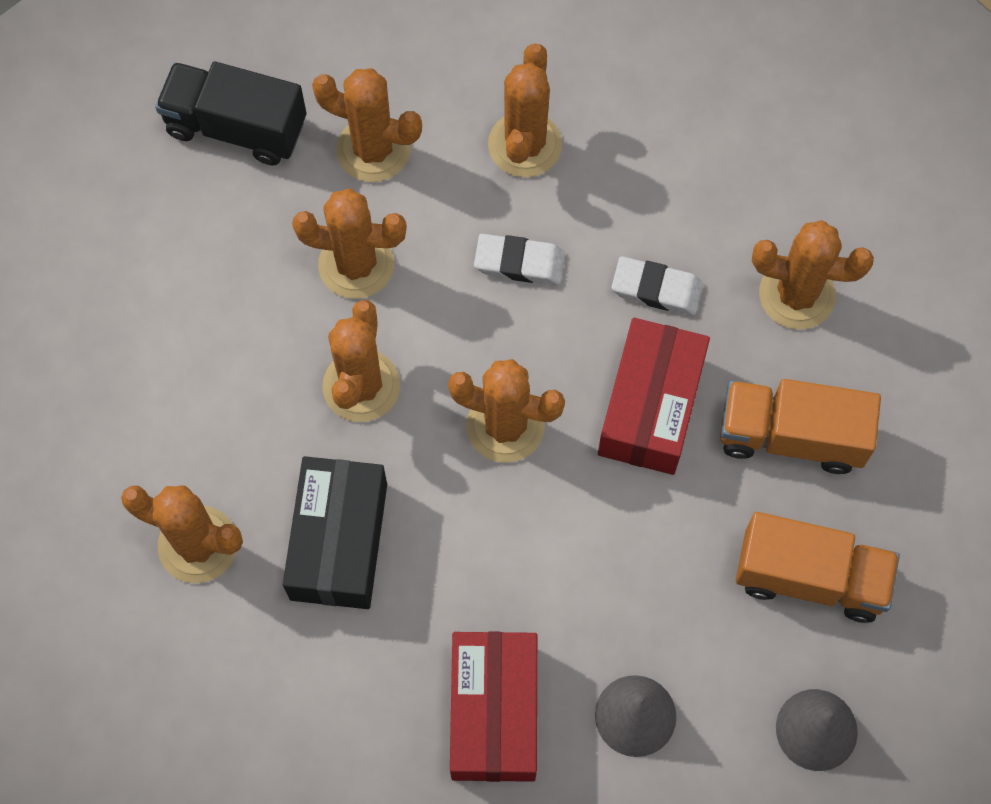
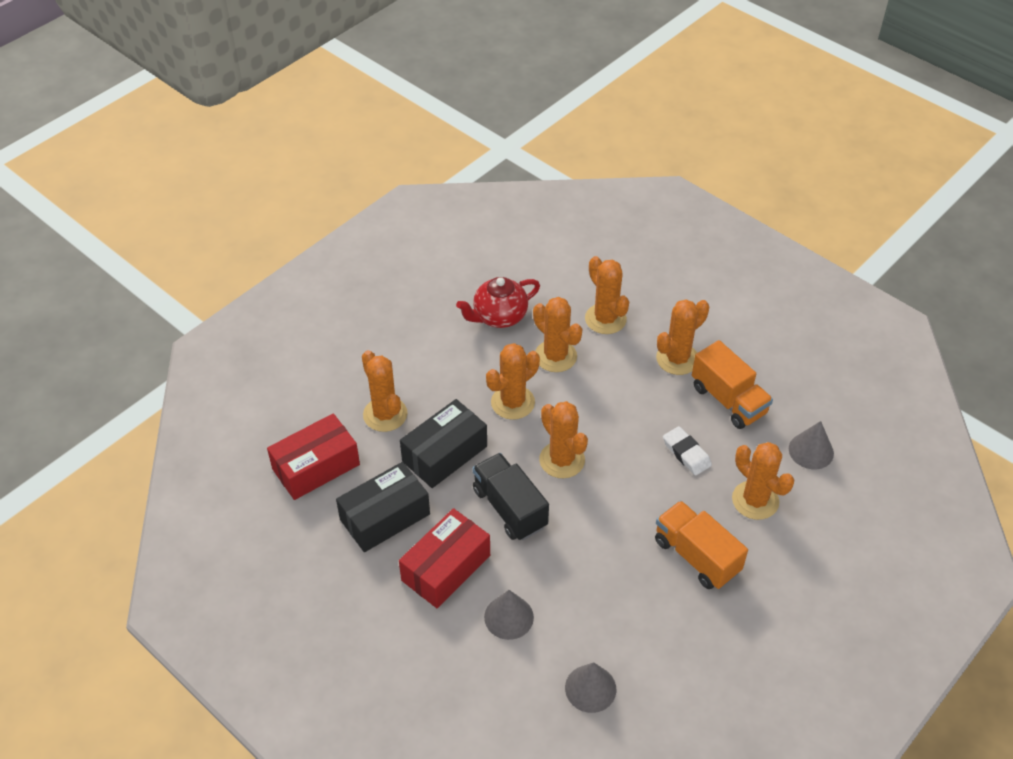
camera: 40 degrees right, 20 degrees down
black truck [155,62,306,165] -> black truck moved to [472,453,549,540]
white eraser [474,234,565,285] -> none
red box [598,318,710,475] -> red box moved to [267,413,360,500]
orange truck [736,512,900,623] -> orange truck moved to [692,340,773,429]
none -> black box [336,462,430,552]
none -> red teapot [456,277,540,328]
none -> grey cone [789,421,834,469]

